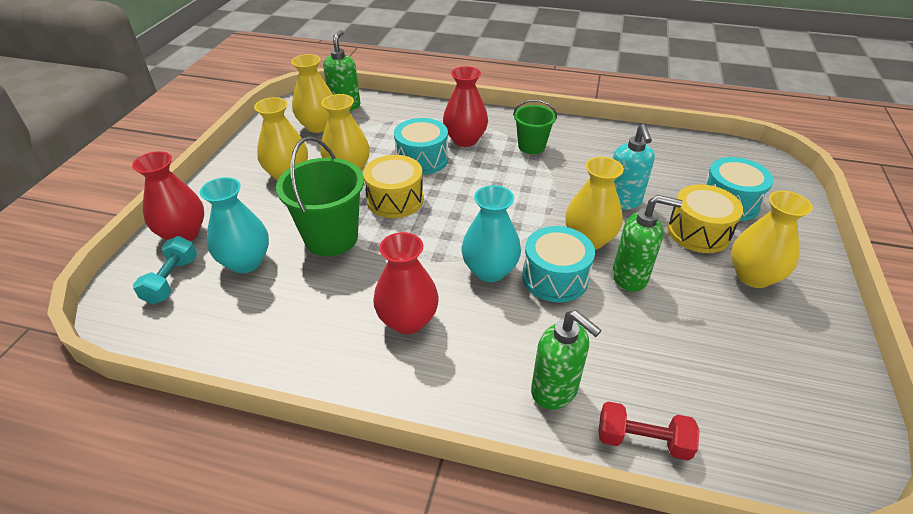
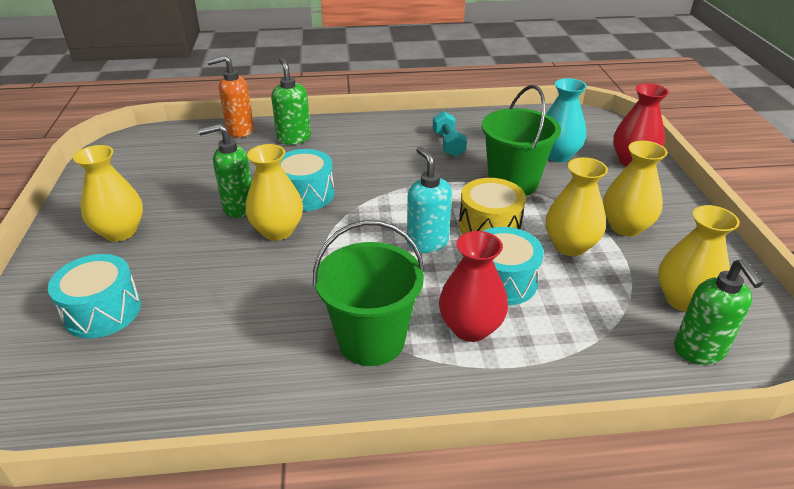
camera: 160 degrees right, 5 degrees down
turquoise dumbbell [133,236,197,304] -> turquoise dumbbell moved to [433,111,467,157]
red vase [373,232,439,334] -> none
turquoise vase [461,185,521,282] -> none
green bucket [513,100,557,154] -> green bucket [313,220,424,366], size x1.63
green soap dispenser [531,310,602,409] -> green soap dispenser turned 45 degrees clockwise [271,57,311,145]
red dumbbell [598,402,700,461] -> orange soap dispenser [207,55,254,137]
turquoise soap dispenser [612,124,655,210] -> turquoise soap dispenser moved to [407,146,452,253]
yellow drum [667,184,743,253] -> none

